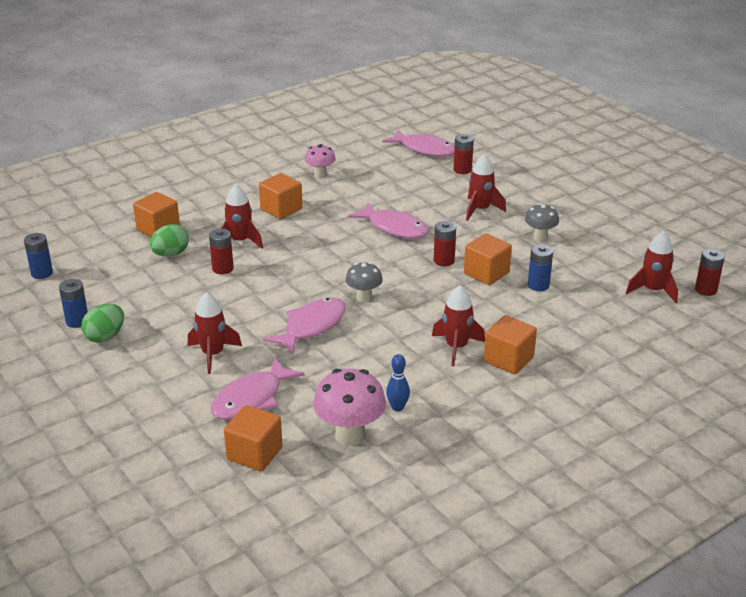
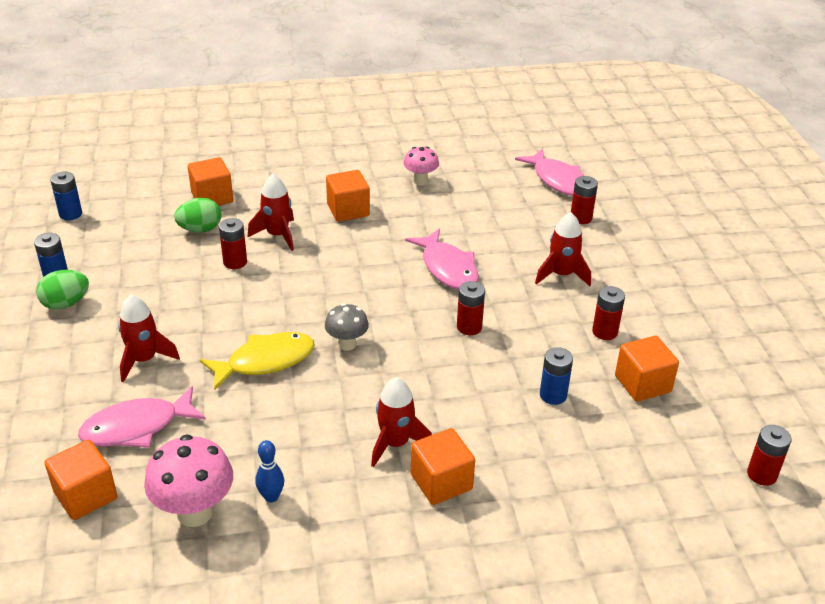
camera: 25 degrees right, 5 degrees up
pink fish [263,297,346,355] -> yellow fish [200,332,315,391]
orange cube [464,233,512,285] -> orange cube moved to [615,336,679,402]
grey mushroom [525,203,559,241] -> red battery [592,286,625,340]
red rocket [626,231,678,303] -> none

